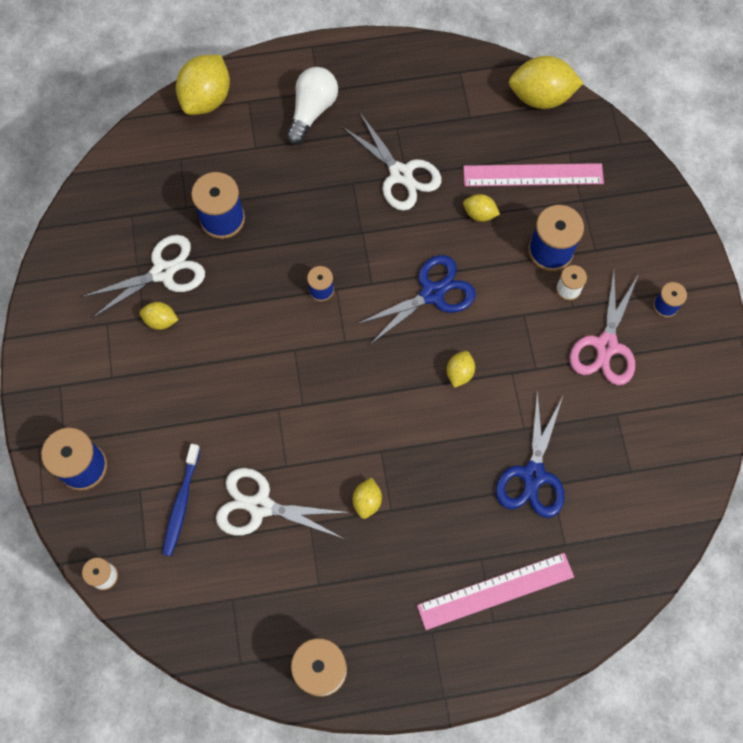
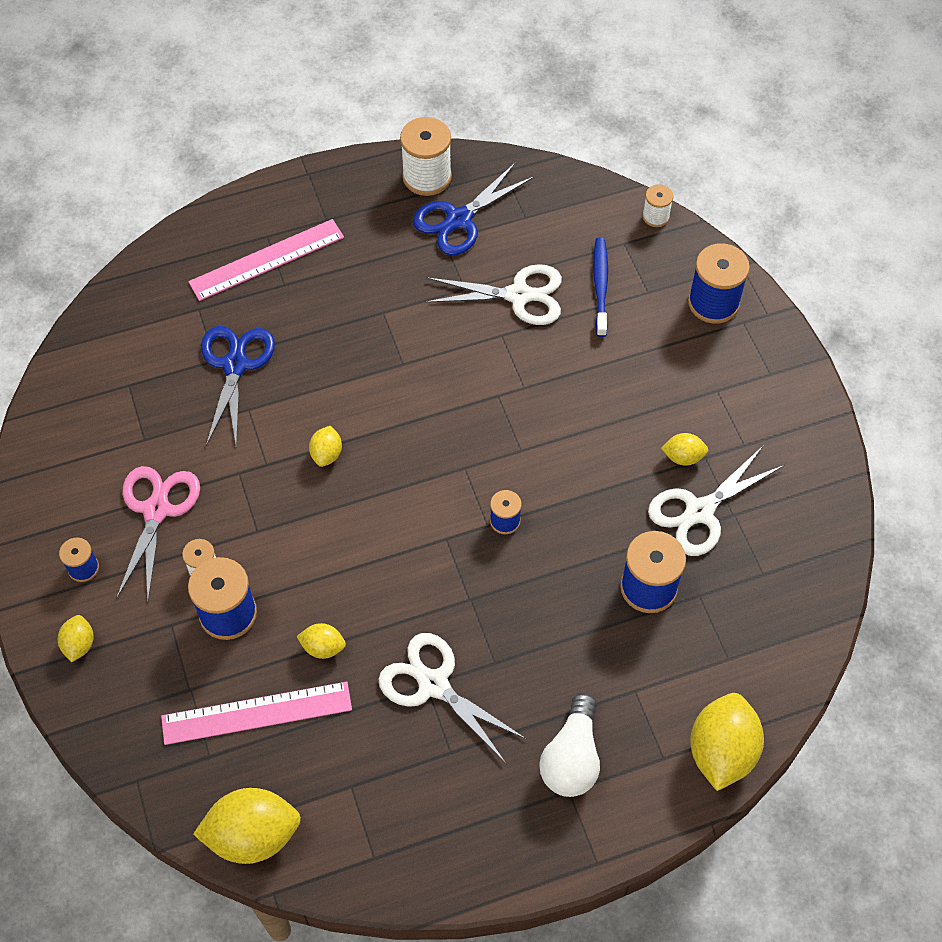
camera: 170 degrees right, 10 degrees down
yellow lemon [353,478,382,519] -> yellow lemon moved to [58,615,94,662]
blue scissors [355,255,476,345] -> blue scissors moved to [413,162,535,255]

